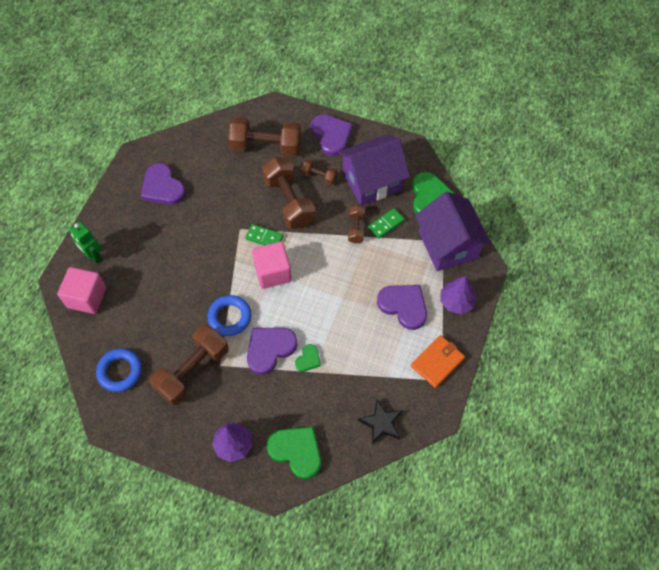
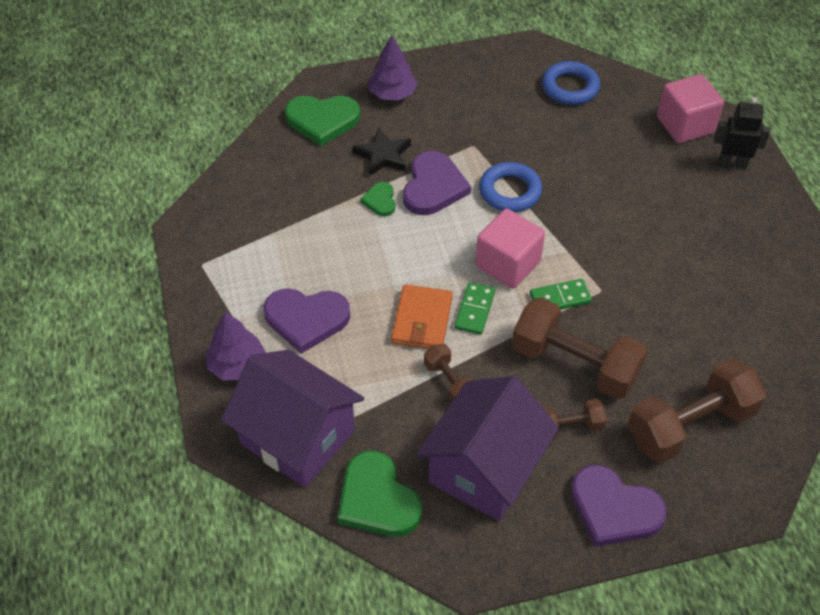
camera: 145 degrees right, 10 degrees down
green robot [69,222,102,263] -> black robot [714,97,770,170]
purple heart [141,163,186,205] -> none
brown dumbbell [149,324,229,405] -> none
black star [358,400,402,445] -> black star moved to [353,128,411,176]
green domino [368,208,405,239] -> green domino moved to [454,282,495,335]
orange wallet [411,335,465,388] -> orange wallet moved to [391,284,453,349]

